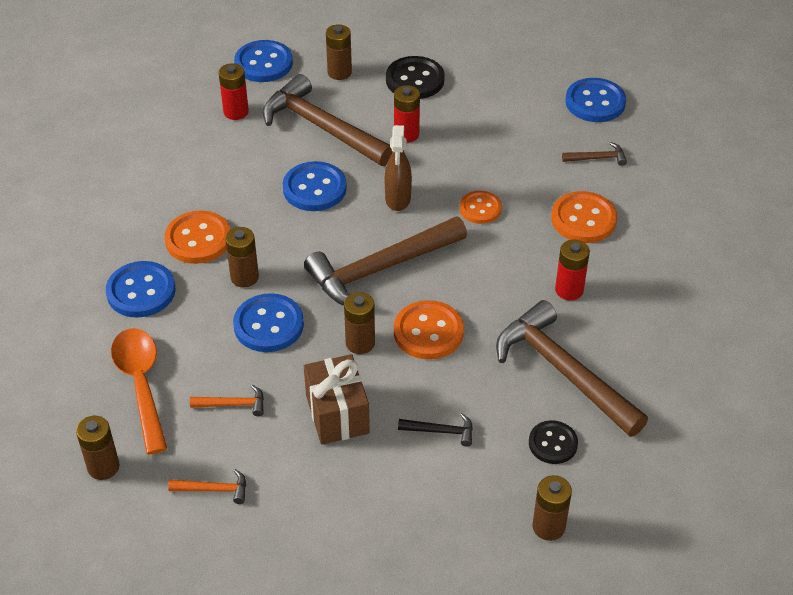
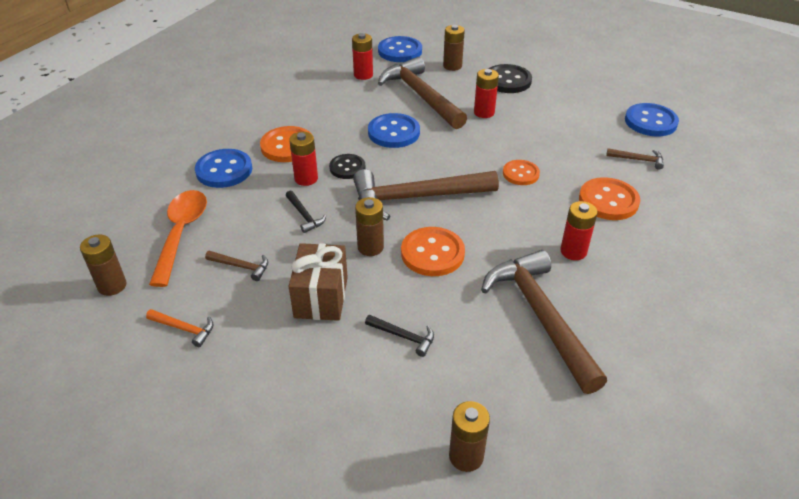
camera: 20 degrees right, 5 degrees down
orange hammer [190,385,264,416] -> brown hammer [205,251,268,281]
brown battery [225,227,259,288] -> red battery [289,132,318,186]
blue button [233,293,304,352] -> black hammer [286,190,326,233]
brown spray bottle [385,125,412,211] -> none
black button [529,420,578,464] -> black button moved to [329,154,365,179]

